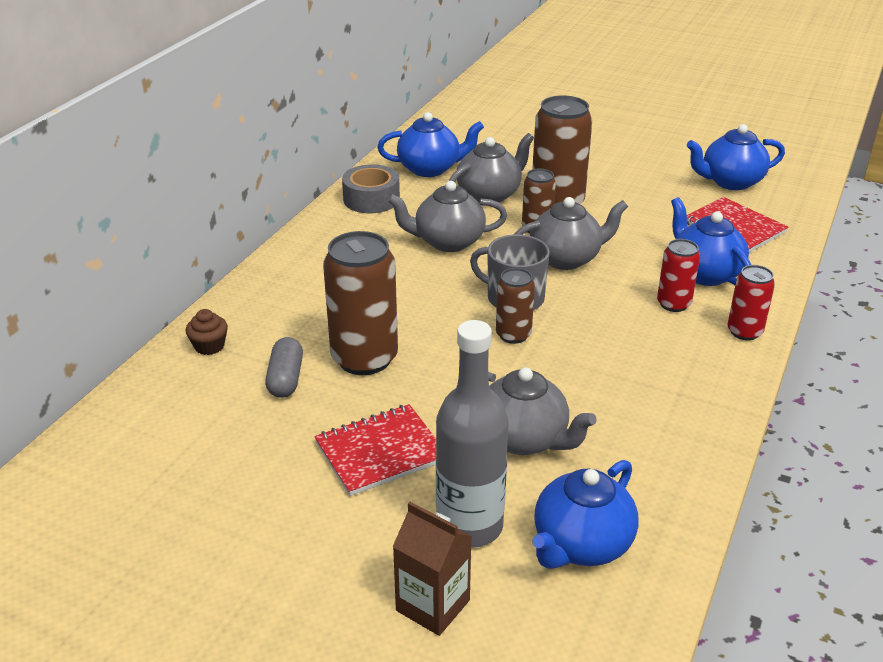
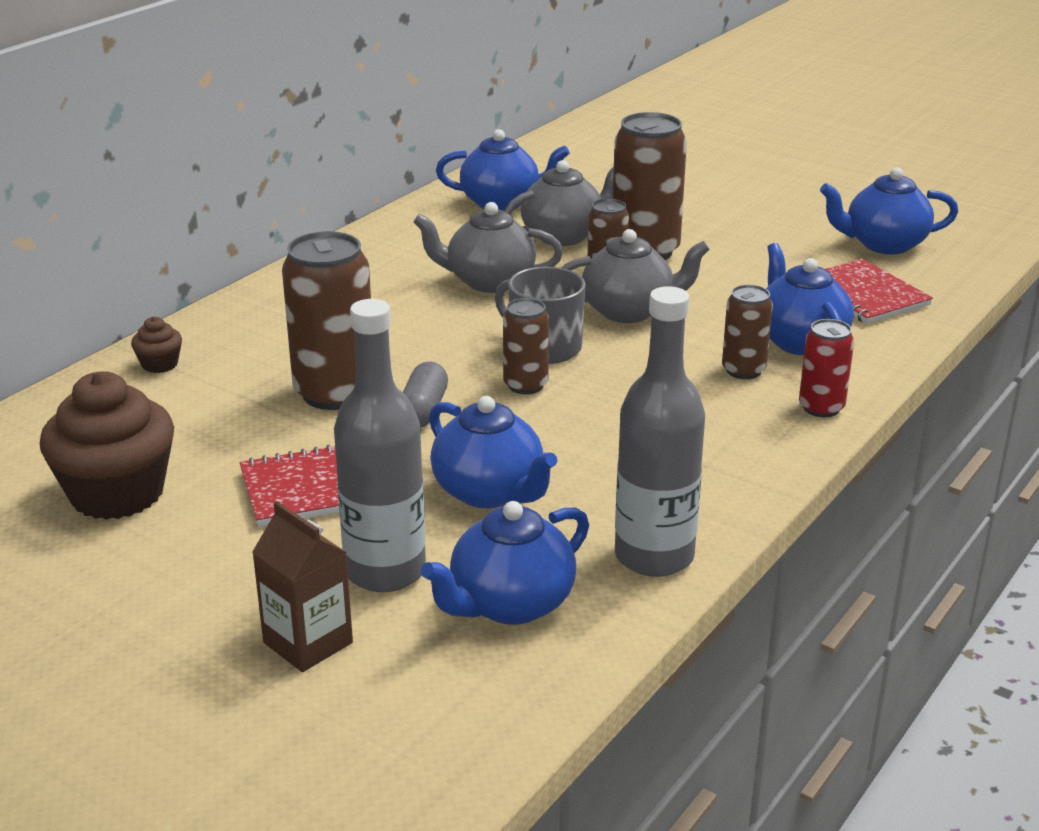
camera: 10 degrees right, 5 degrees down
grey capsule [265,337,303,398] -> grey capsule moved to [403,362,448,428]
grey tape [342,164,400,213] -> none
grey teapot [488,367,597,455] -> blue teapot [429,396,557,508]
red can [657,239,700,312] -> brown can [722,285,773,379]
none -> brown cupcake [40,371,174,520]
none -> grey bottle [615,286,705,577]

